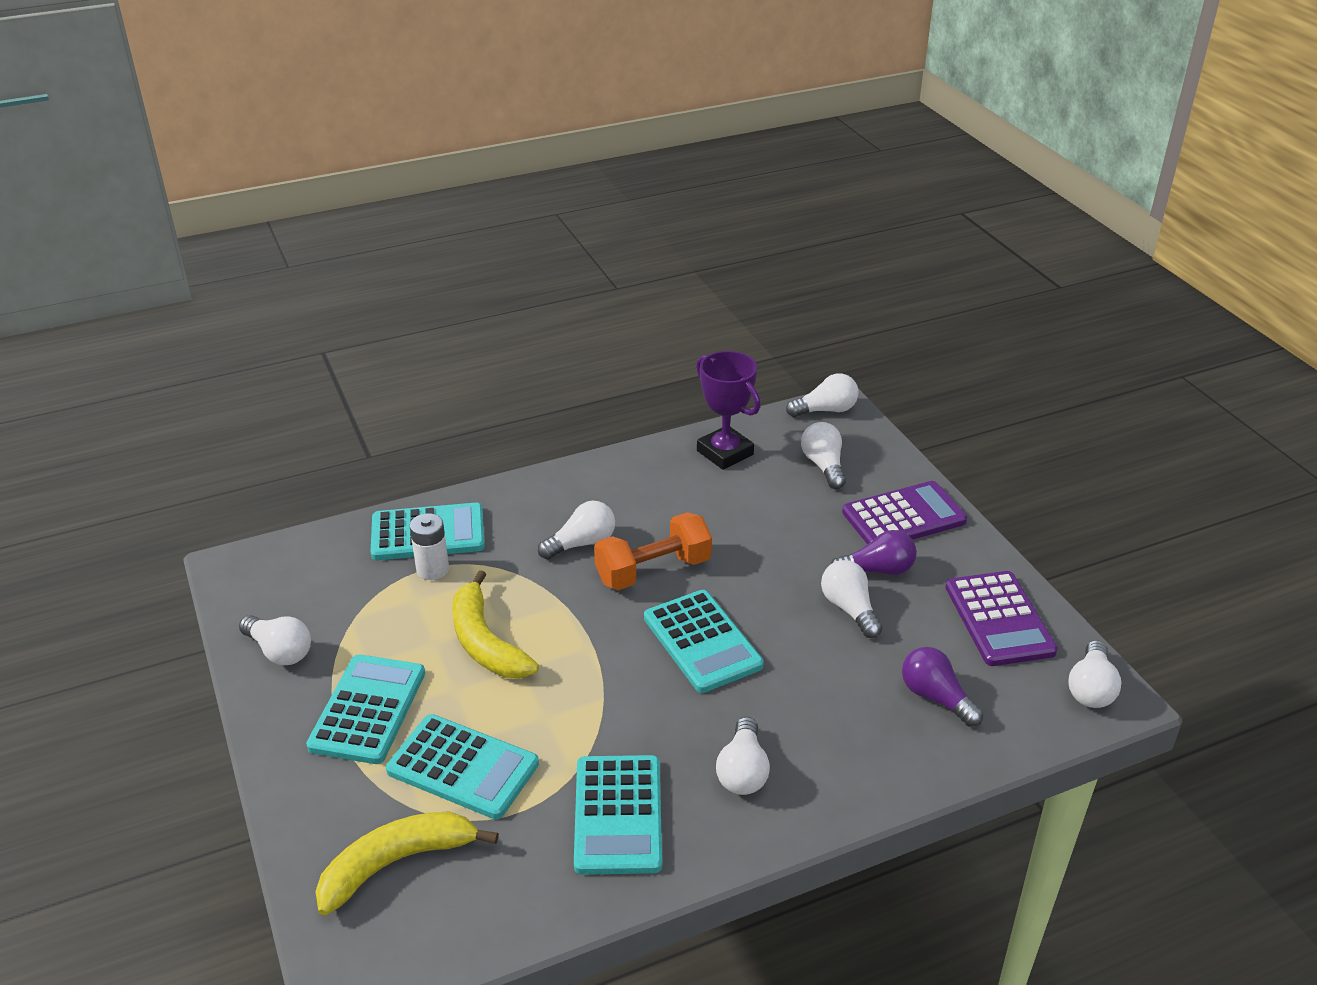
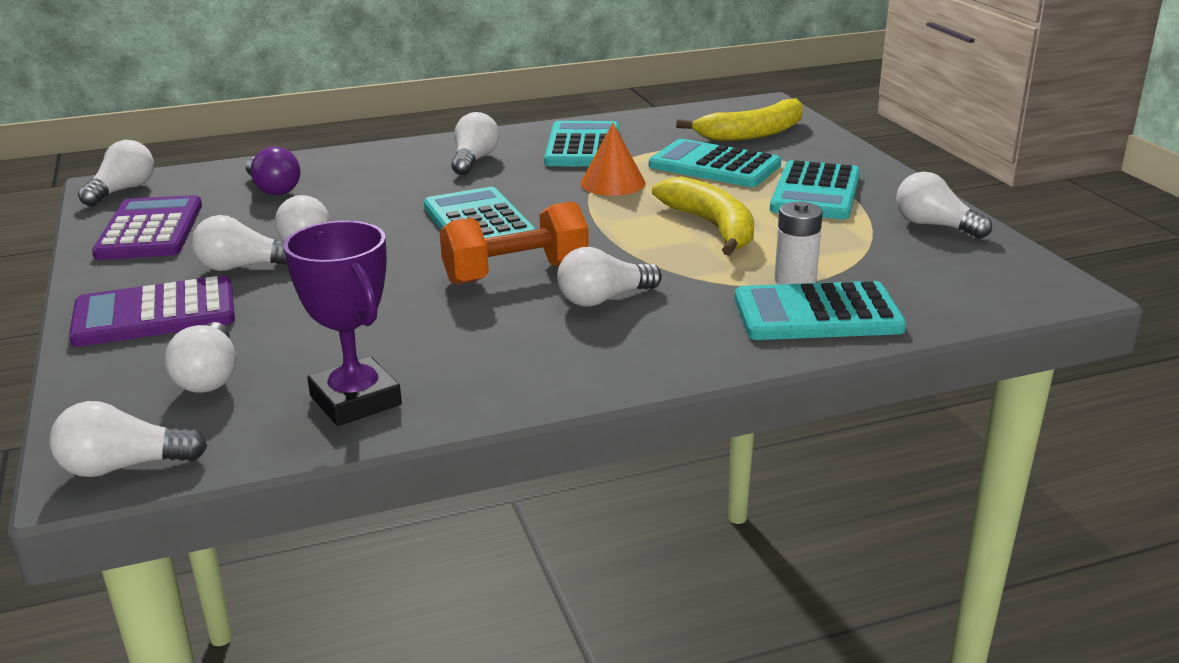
camera: 175 degrees left, 10 degrees down
purple light bulb [830,530,917,575] -> white light bulb [192,215,287,271]
none -> orange cone [581,123,646,196]

